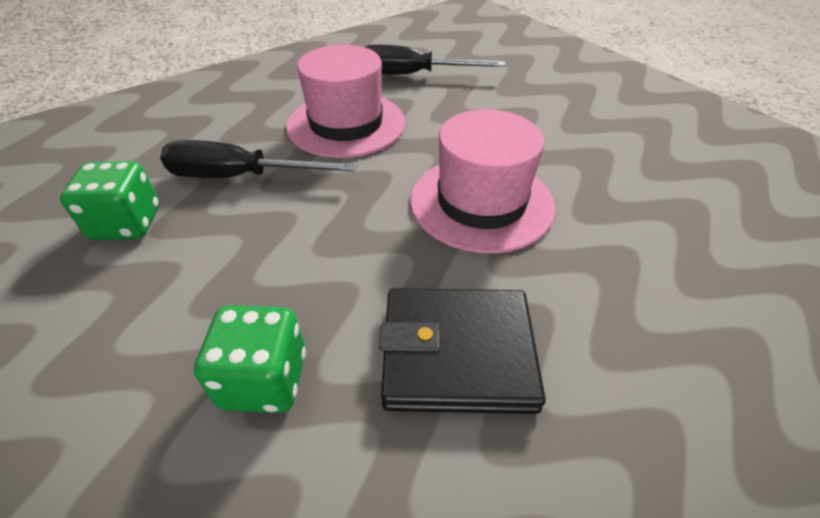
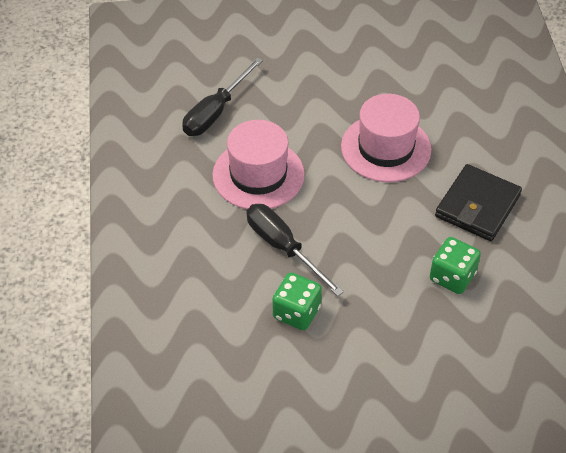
camera: 60 degrees left, 5 degrees up
black screwdriver [160,140,357,178] -> black screwdriver turned 105 degrees clockwise [247,204,344,296]

